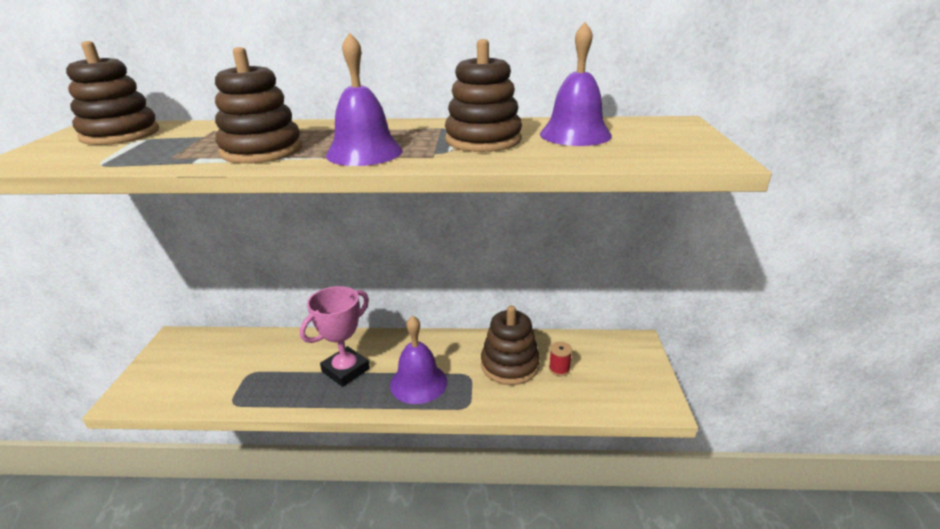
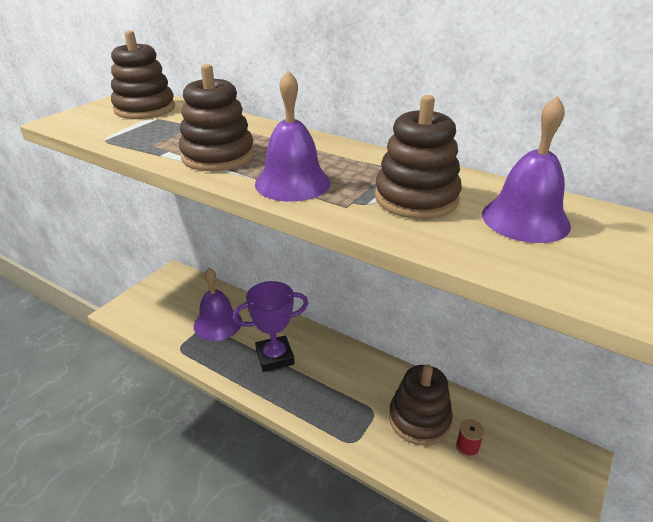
camera: 30 degrees right, 5 degrees up
pink trophy [300,286,370,387] -> purple trophy [233,281,308,372]
purple bell [390,315,447,404] -> purple bell moved to [194,268,242,341]

